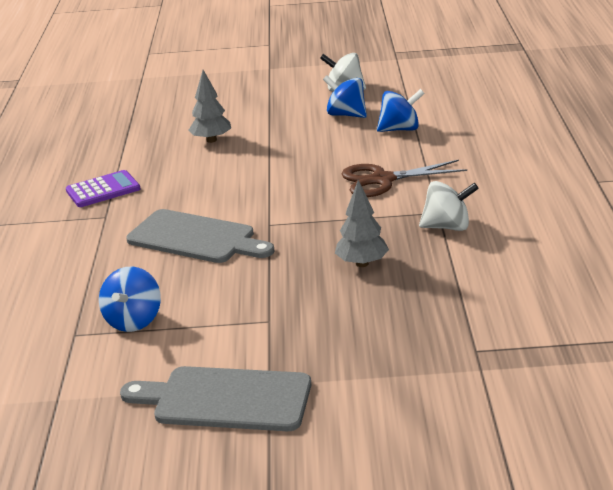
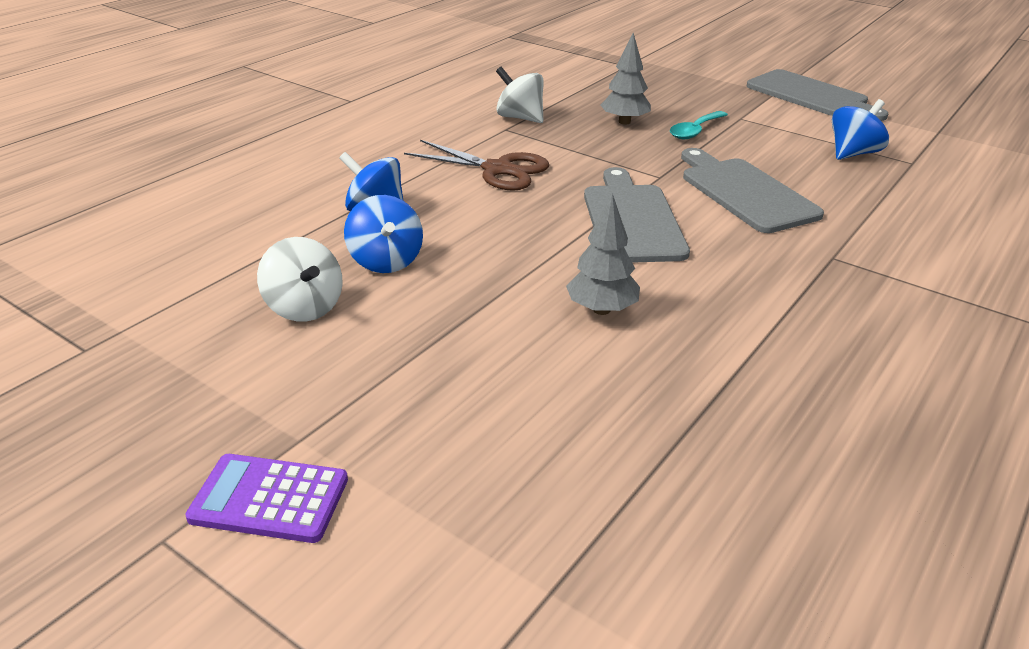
camera: 145 degrees left, 5 degrees up
purple calculator [66,170,140,207] -> purple calculator moved to [185,454,348,543]
none -> grey cutting board [584,167,690,263]
none -> turquoise spoon [670,111,728,139]

